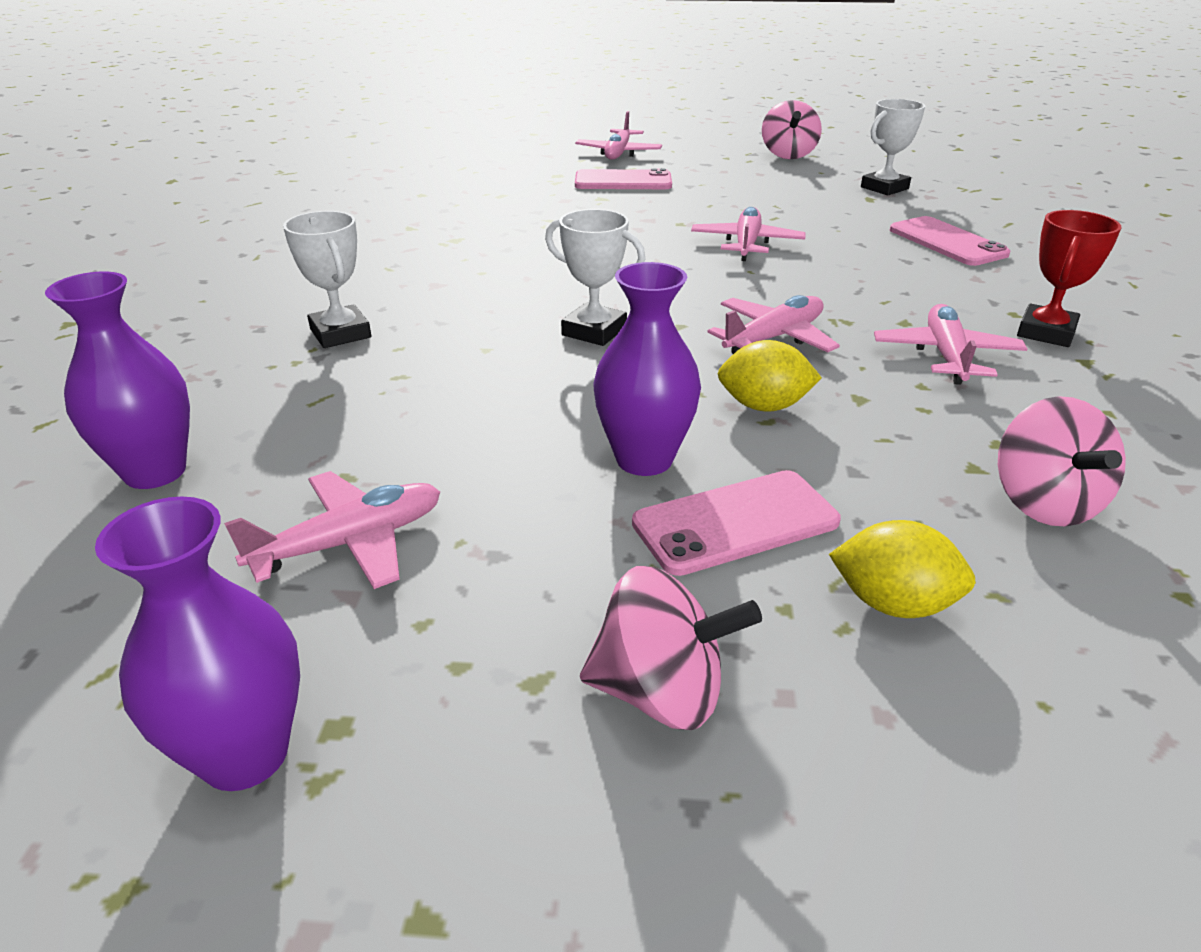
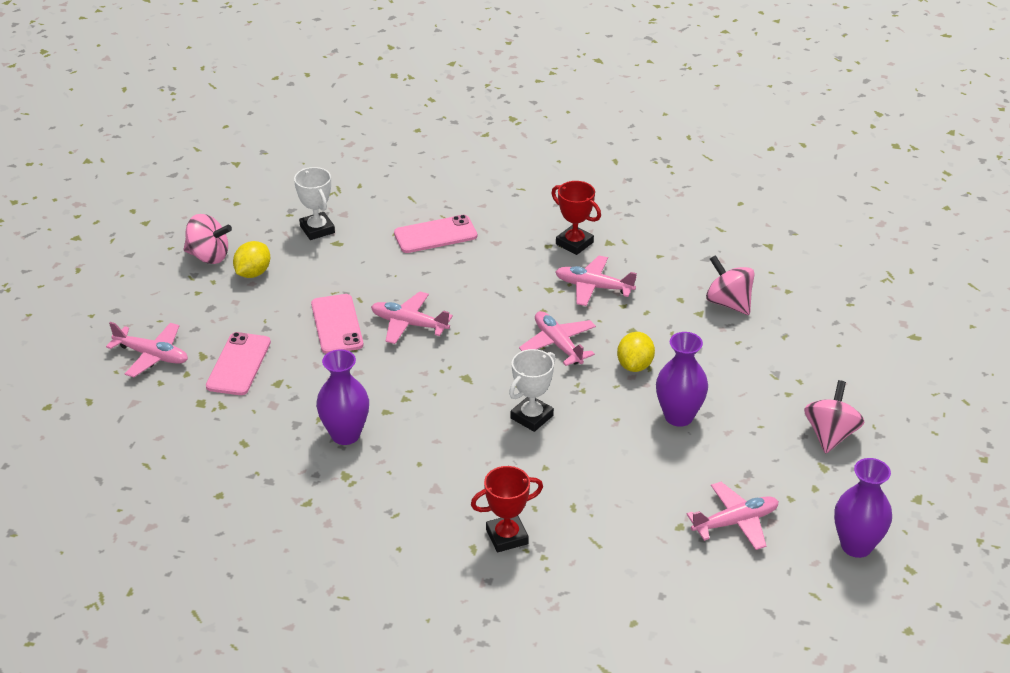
camera: 80 degrees left, 5 degrees up
purple vase [45,272,190,489] -> purple vase moved to [316,349,369,445]
pink plane [224,471,440,589] -> pink plane turned 90 degrees clockwise [687,482,779,550]
white trophy [283,211,371,348] -> red trophy [471,466,543,553]
pink phone [632,470,841,576] -> pink phone moved to [311,294,363,354]
yellow lemon [829,520,976,618] -> yellow lemon moved to [233,241,270,278]
pink spinning top [998,396,1126,526] -> pink spinning top turned 135 degrees counterclockwise [706,255,755,315]

